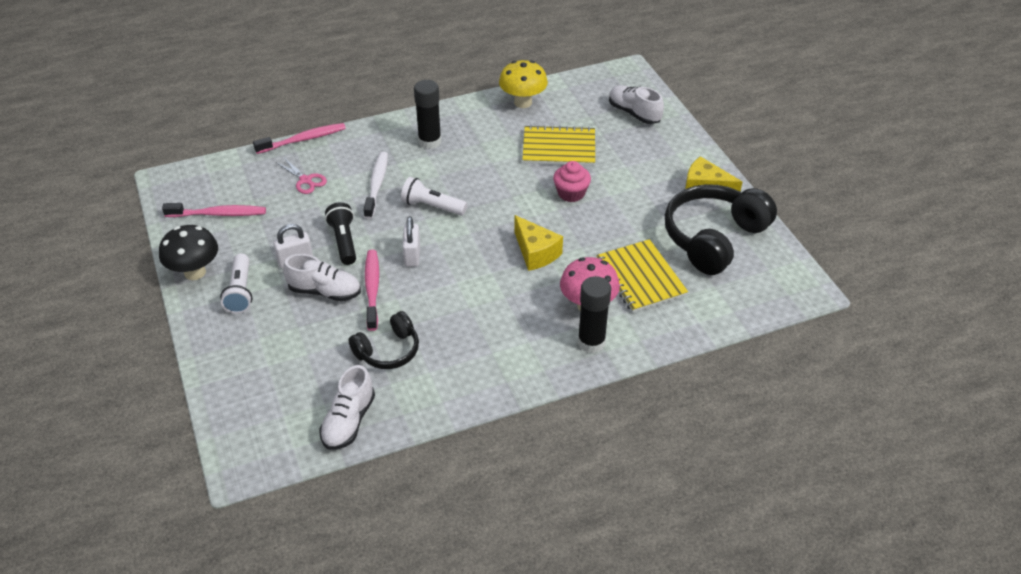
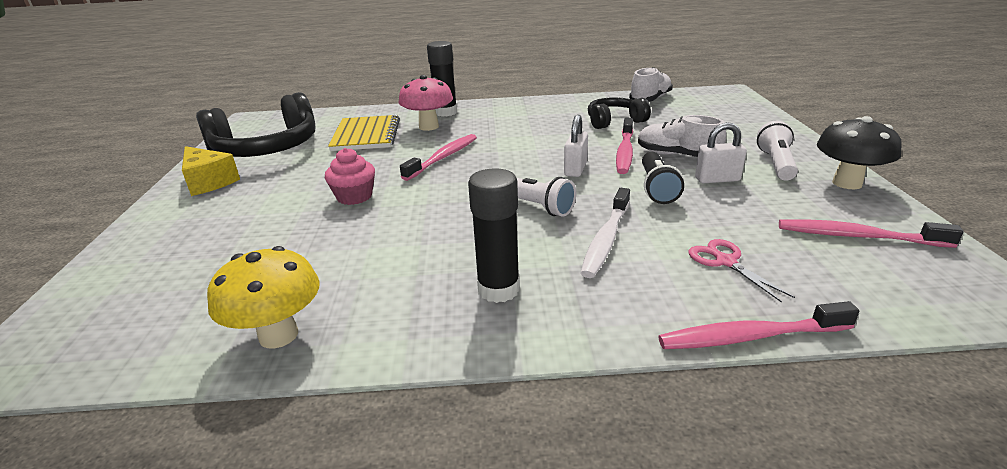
camera: 160 degrees left, 15 degrees down
yellow cheese [515,215,563,271] -> pink toothbrush [400,134,477,181]
yellow notebook [522,125,595,166] -> none
white shoe [609,85,664,124] -> none

